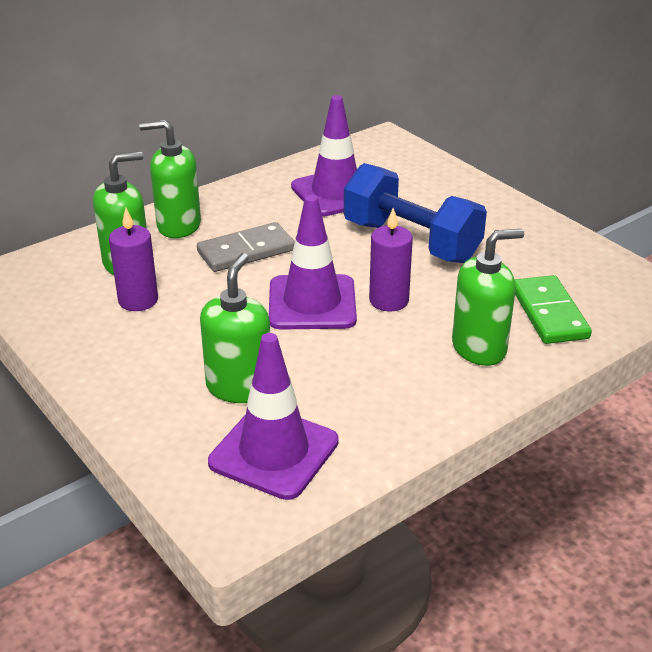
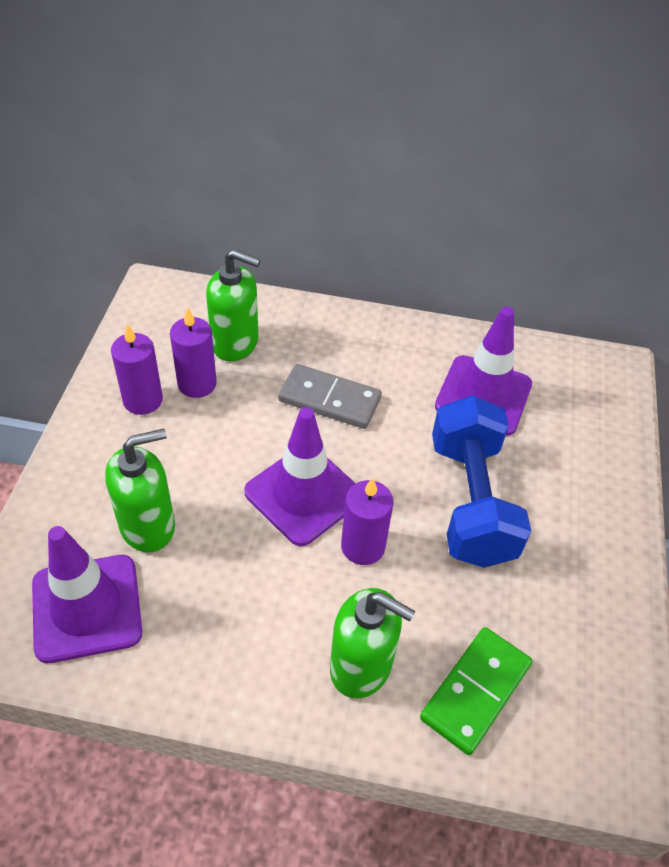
camera: 45 degrees right, 15 degrees up
green soap dispenser [139,120,201,238] -> none
none -> purple candle [111,324,163,415]

